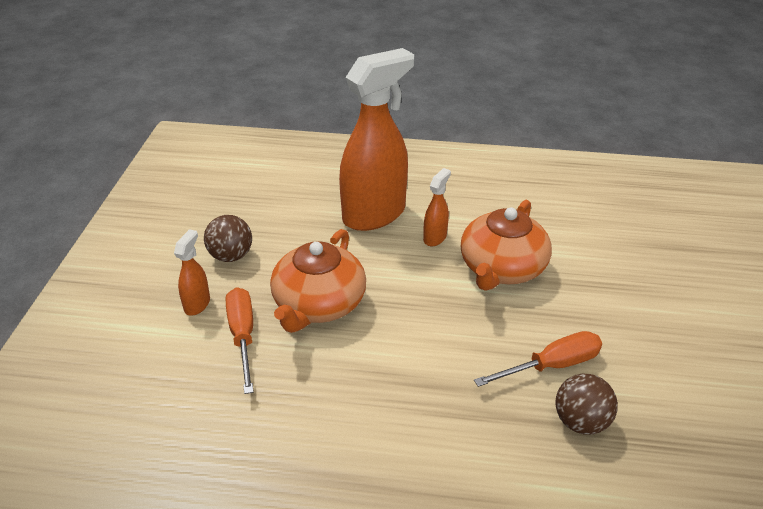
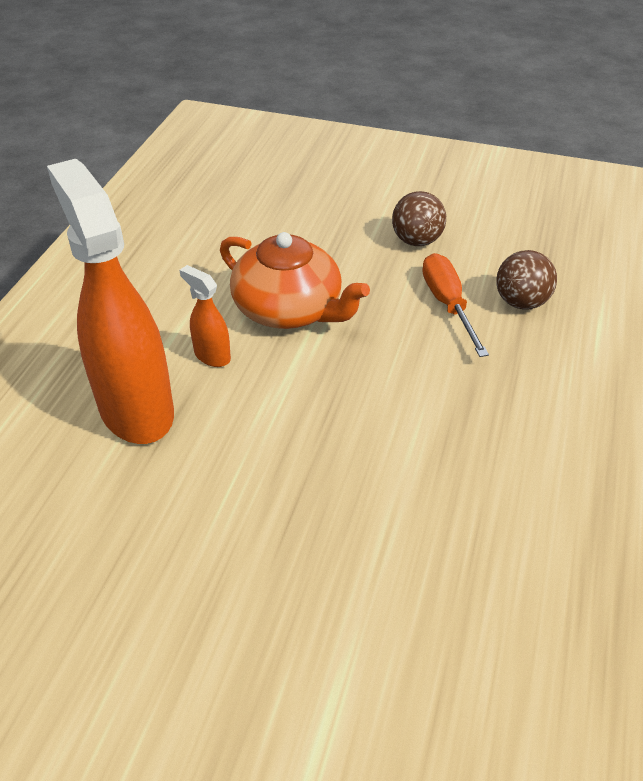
camera: 80 degrees left, 5 degrees up
orange spray bottle [174,229,210,316] -> none
brown ball [204,215,252,262] -> brown ball moved to [392,191,446,246]
orange screwdriver [226,287,254,394] -> none
orange teapot [270,229,366,333] -> none

